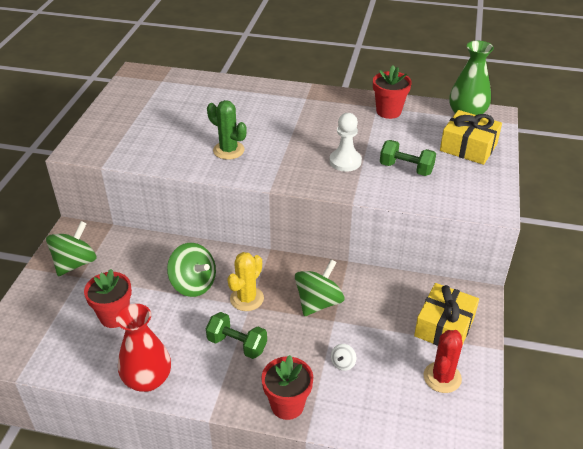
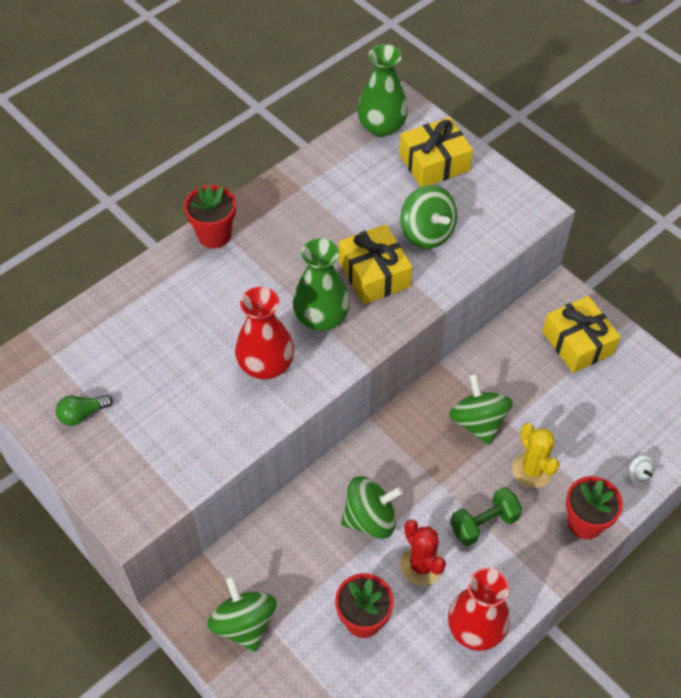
camera: 55 degrees left, 15 degrees up
green cactus [207,100,247,160] -> red vase [235,287,294,379]
yellow cactus [227,252,264,311] -> yellow cactus moved to [512,423,560,488]
white pawn [329,113,362,172] -> yellow gift [339,224,413,304]
white spinning top [331,344,356,371] -> white spinning top moved to [628,455,655,484]
red flower pot [373,66,412,119] -> red flower pot moved to [184,185,236,248]
green dumbbell [380,140,436,176] -> green spinning top [400,185,457,249]
red cactus [424,330,463,393] -> red cactus moved to [400,520,446,586]
none -> green light bulb [56,395,113,426]
none -> green vase [293,238,350,331]

